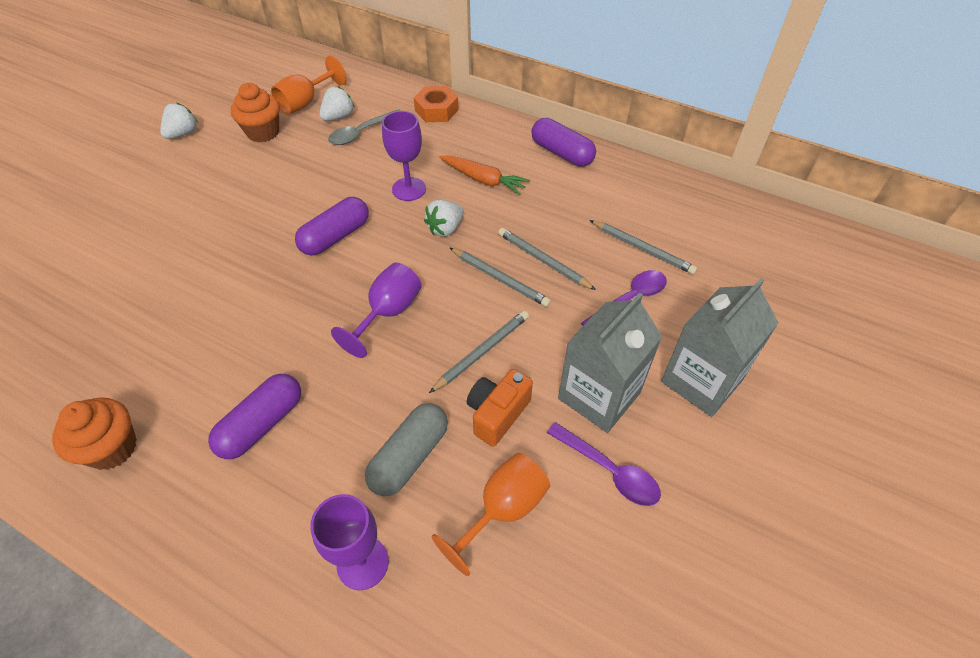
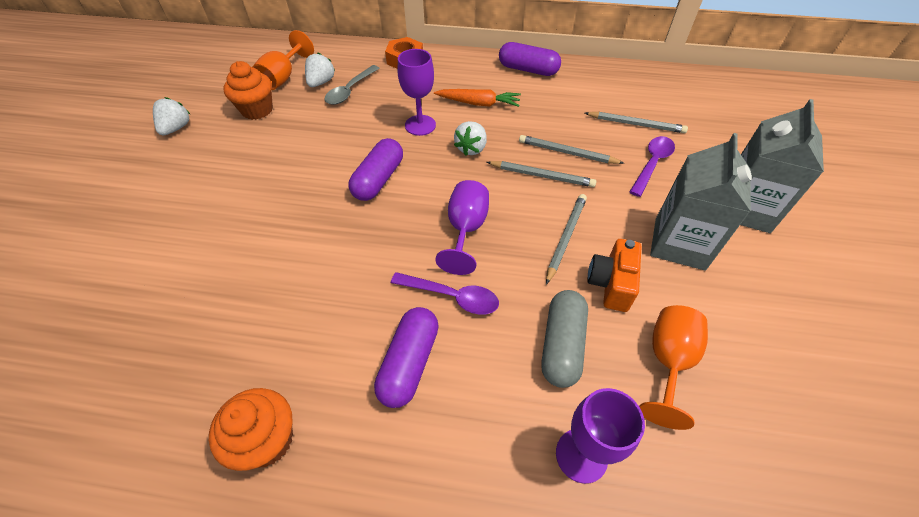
camera: 20 degrees left, 0 degrees up
purple spoon [547,422,661,506] -> purple spoon moved to [391,272,499,315]

